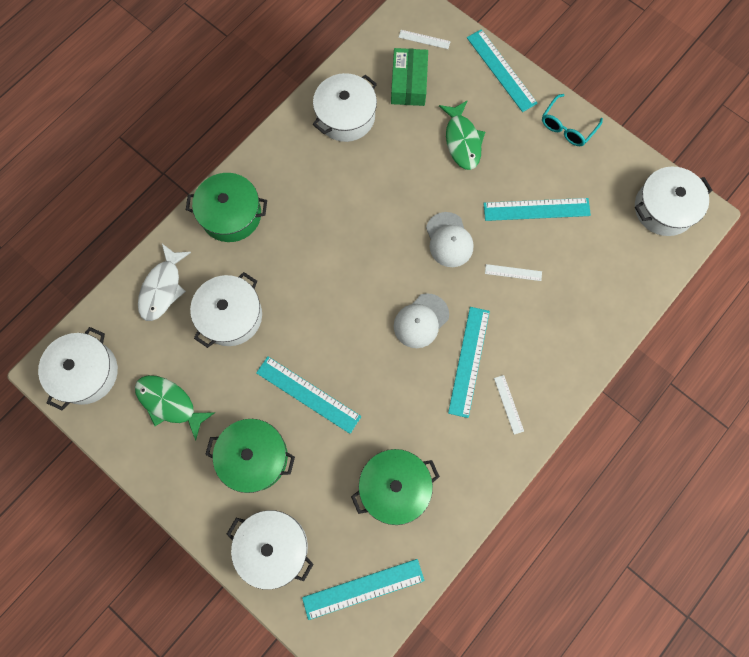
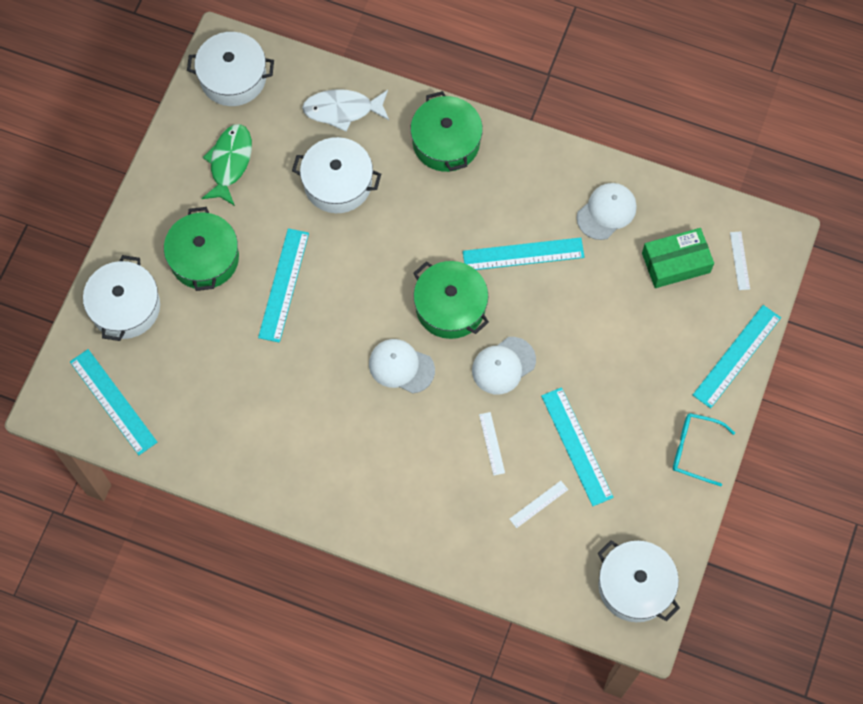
camera: 70 degrees right, 5 degrees down
white pot [313,73,377,142] -> white cap [577,183,637,240]
green pot [351,449,440,525] -> green pot moved to [413,261,489,339]
green fish [439,100,485,170] -> none
turquoise ruler [448,307,490,418] -> turquoise ruler moved to [463,237,584,270]
white ruler [494,375,524,435] -> white ruler moved to [509,481,568,528]

